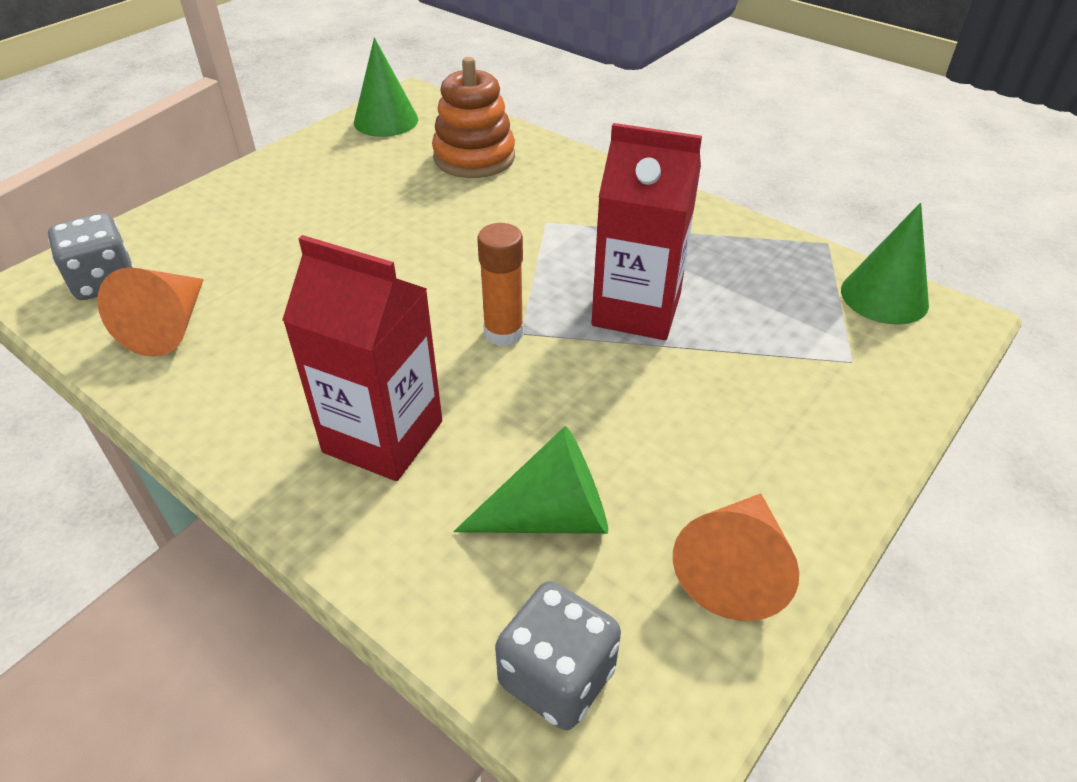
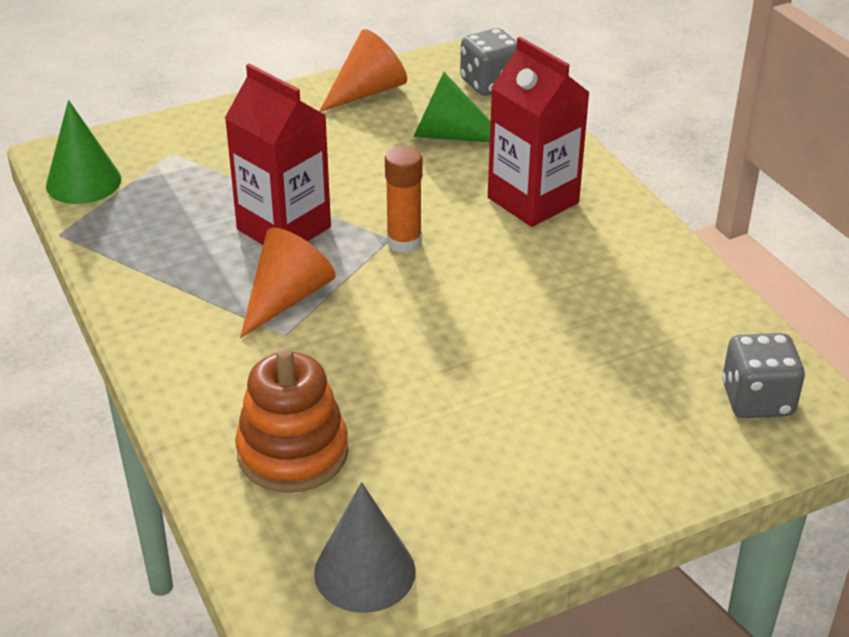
camera: 155 degrees left, 5 degrees down
orange cone [97,267,204,357] -> orange cone moved to [240,228,336,338]
green cone [354,38,418,137] -> grey cone [314,482,416,613]

